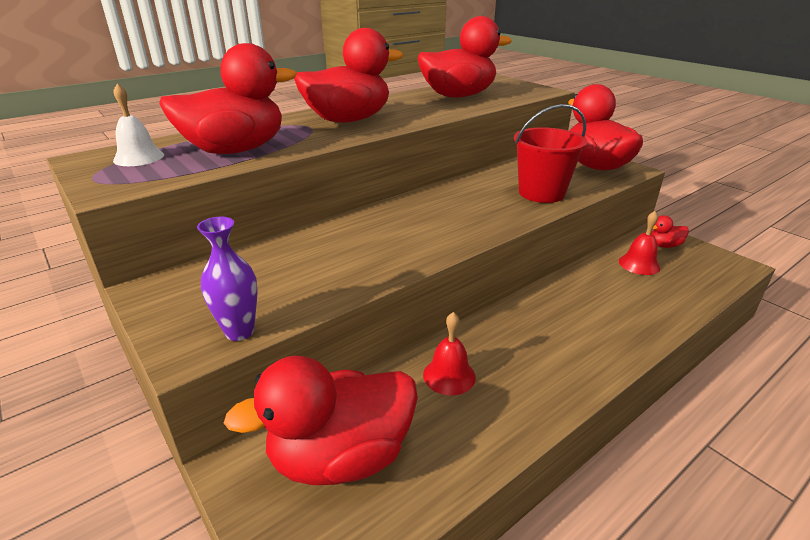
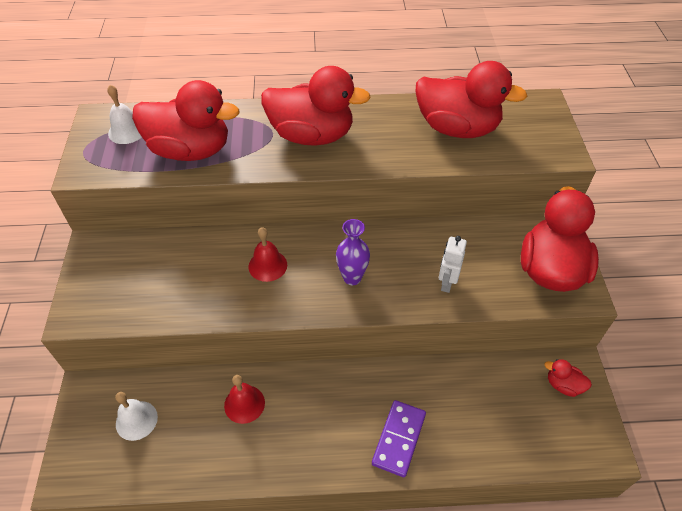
camera: 35 degrees right, 20 degrees up
purple vase [197,217,257,341] -> purple vase moved to [336,219,370,285]
red duck [224,356,418,485] -> white bell [115,392,158,441]
red bucket [514,104,588,203] -> white robot [438,236,467,293]
red bell [619,211,660,275] -> red bell moved to [249,227,287,282]
none -> purple domino [372,400,426,477]

